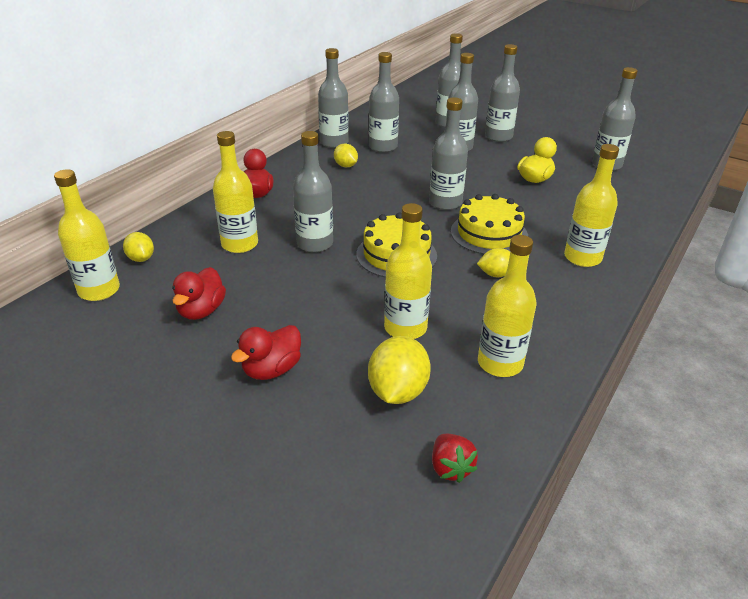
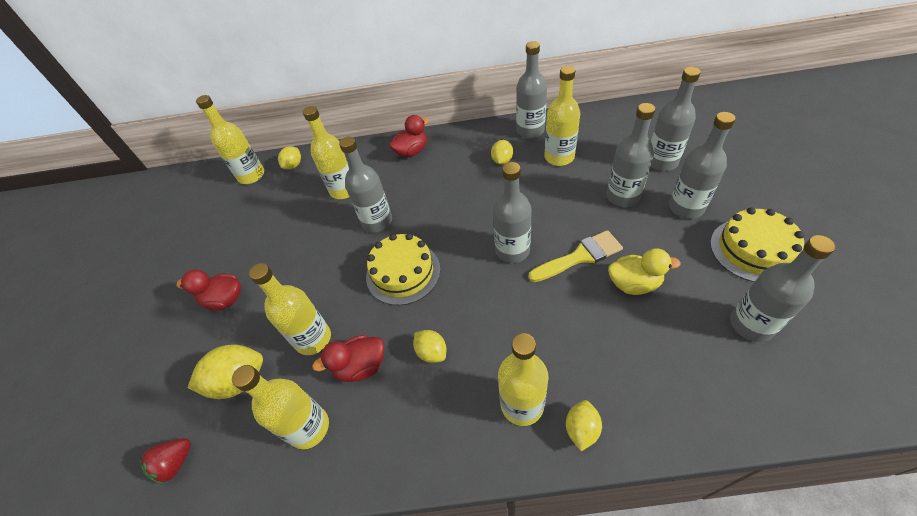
camera: 60 degrees right, 15 degrees up
red duck [172,267,226,320] -> red duck moved to [312,335,384,382]
grey bottle [369,52,399,153] -> yellow bottle [545,66,580,166]
yellow cake [451,194,528,254] -> yellow cake moved to [710,207,804,282]
none -> yellow brush [528,230,623,282]
none -> yellow lemon [566,400,602,451]

